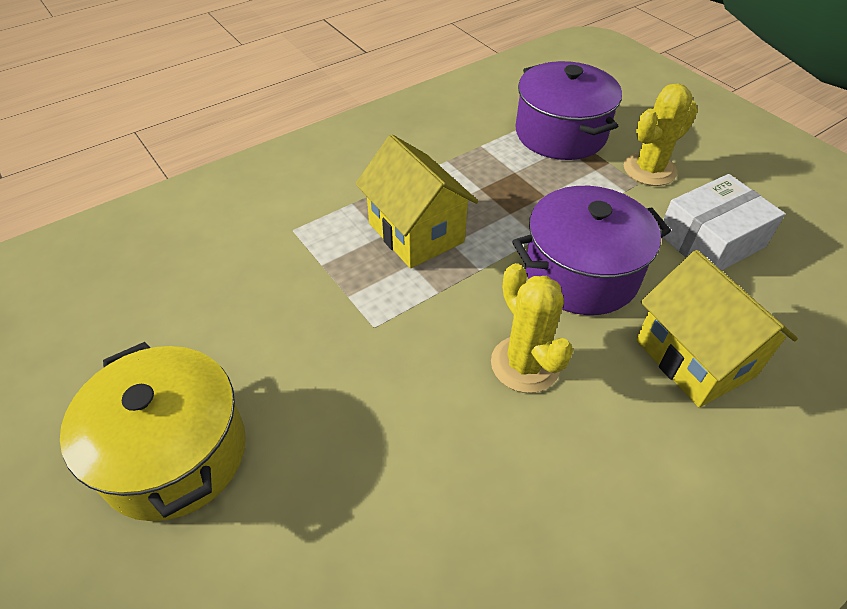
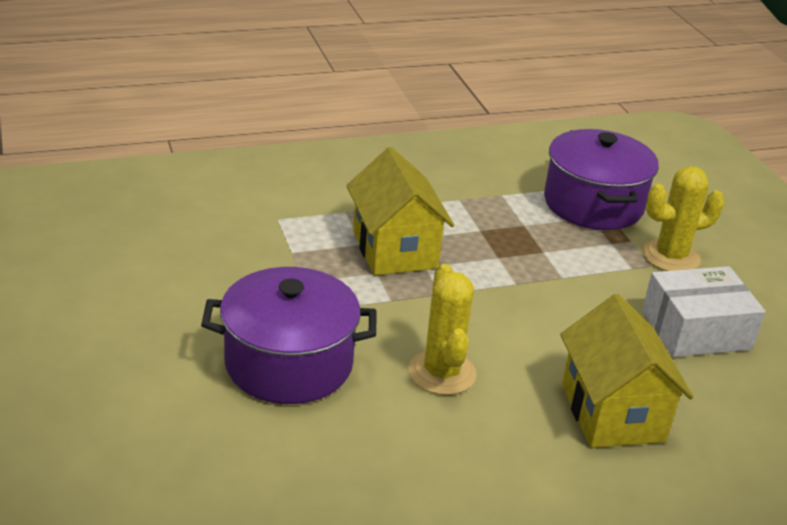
camera: 15 degrees right, 15 degrees down
yellow pot [60,342,246,521] -> none
purple pot [512,186,671,315] -> purple pot moved to [201,267,376,404]

